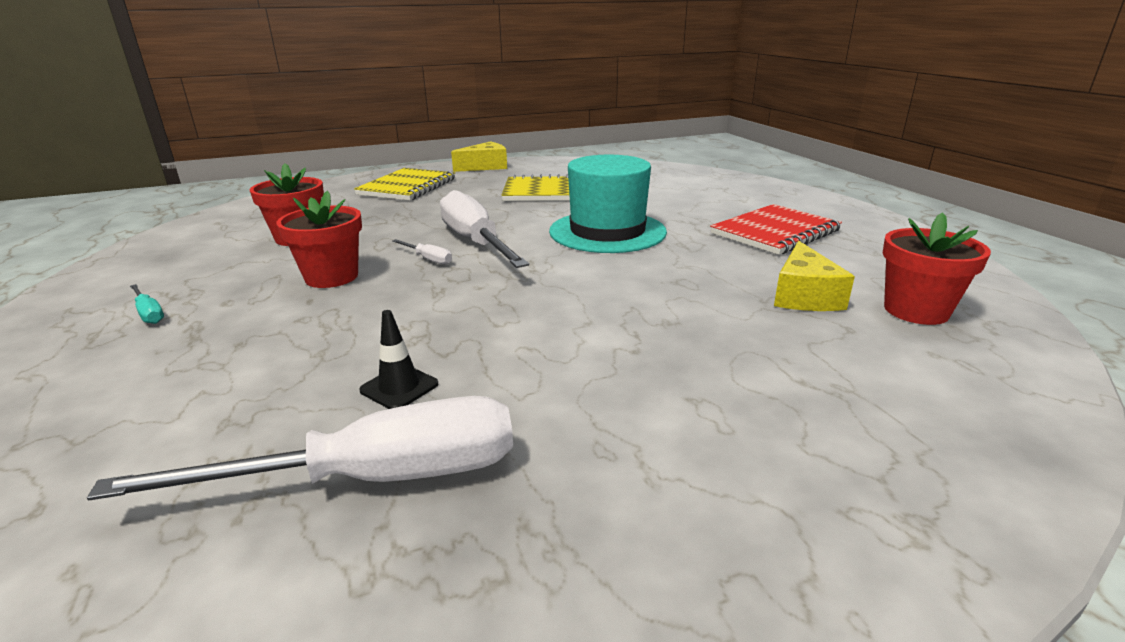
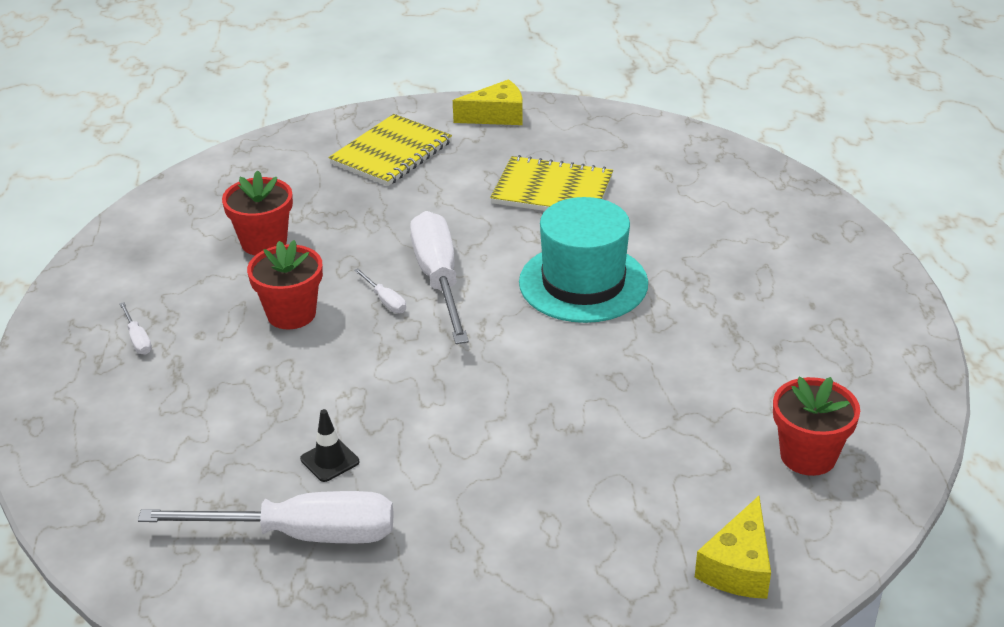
camera: 15 degrees right, 10 degrees up
turquoise screwdriver [130,284,164,324] -> white screwdriver [119,302,152,355]
red notebook [710,204,842,255] -> none
yellow cheese [774,241,855,311] -> yellow cheese moved to [695,496,771,599]

